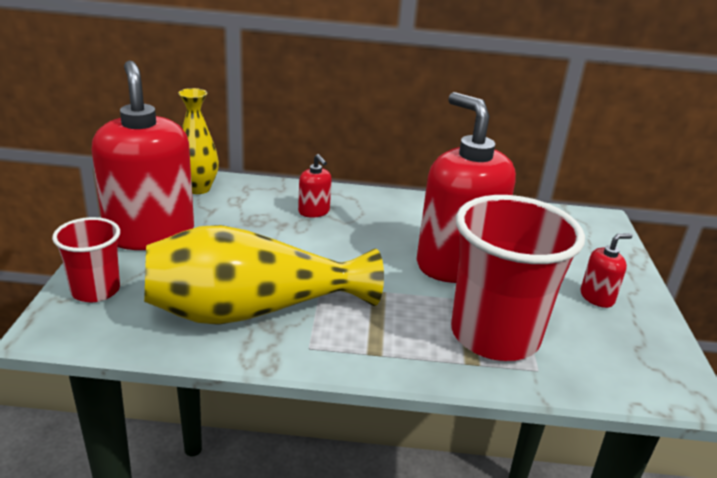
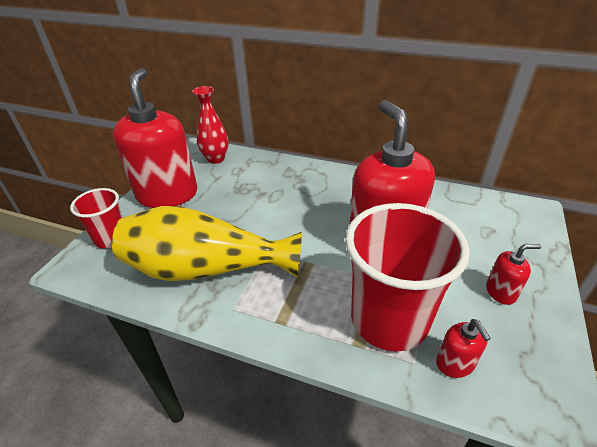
camera: 20 degrees right, 10 degrees up
yellow vase [178,88,219,194] -> red vase [193,86,228,164]
red soap dispenser [298,154,332,218] -> red soap dispenser moved to [436,319,491,378]

